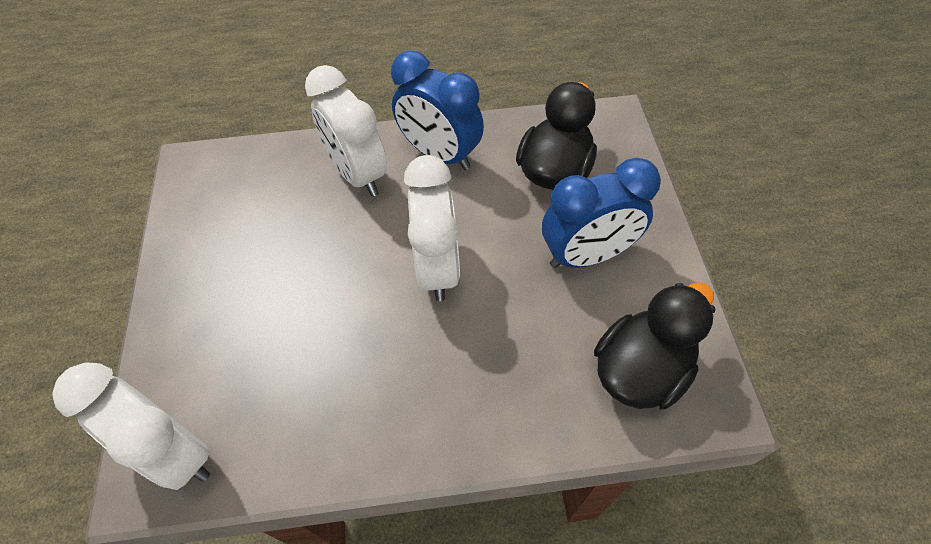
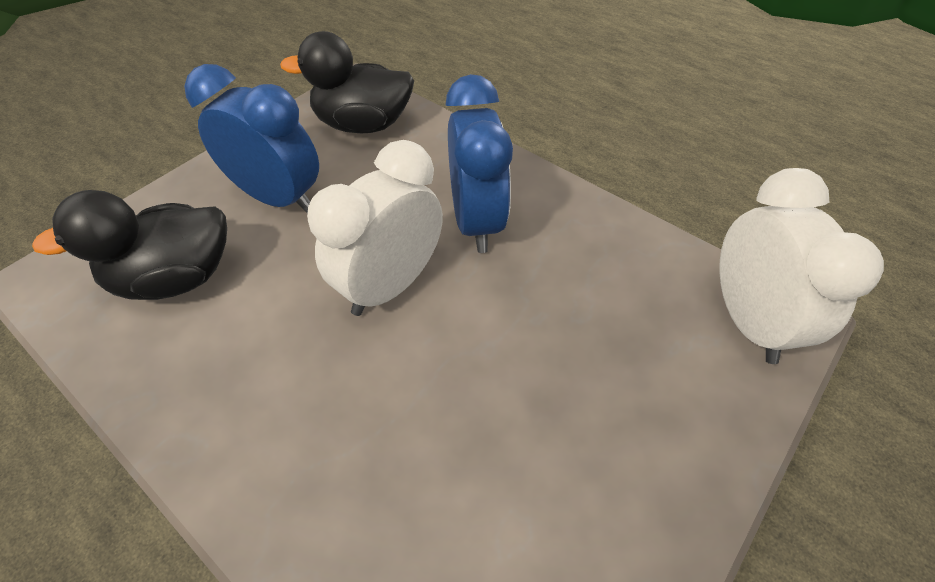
camera: 135 degrees left, 5 degrees down
white clock [305,65,387,197] -> none
blue clock [391,51,484,170] -> blue clock moved to [446,74,513,253]

